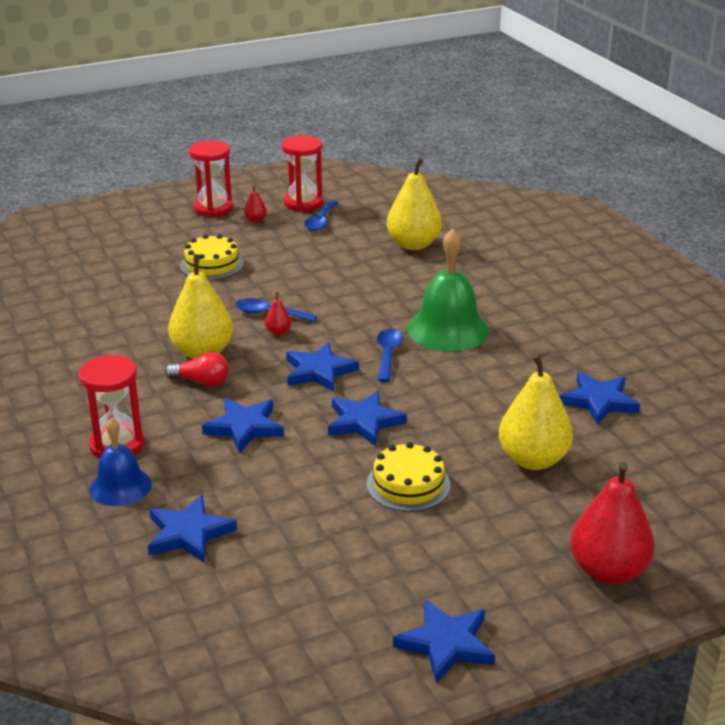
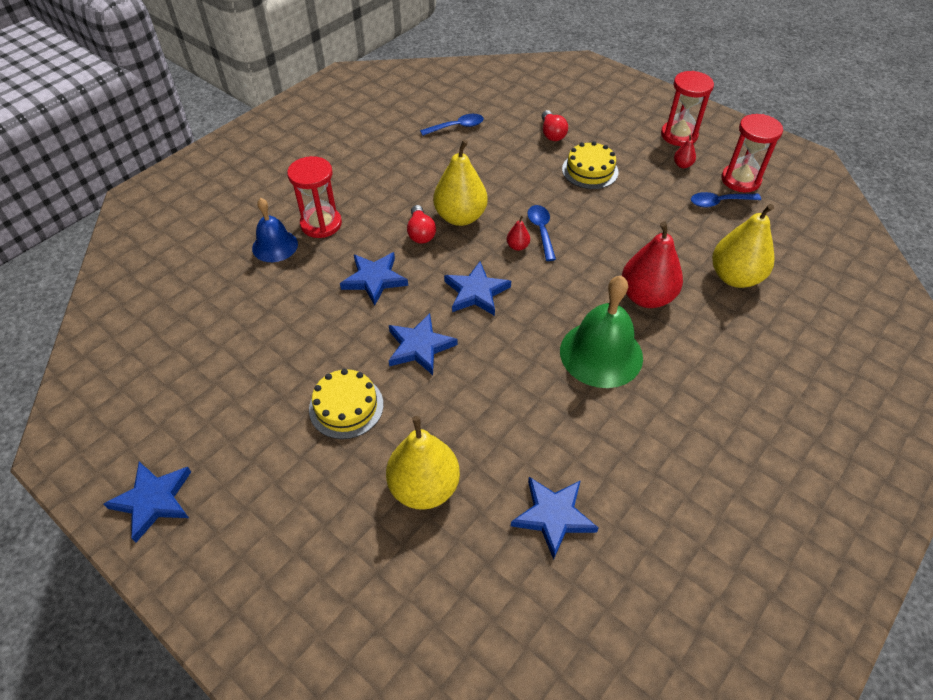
camera: 65 degrees right, 20 degrees up
blue star [148,494,237,563] -> none
blue spoon [377,329,403,382] -> blue spoon moved to [420,114,484,136]
red pear [570,462,655,584] -> red pear moved to [621,221,683,308]
none -> red light bulb [542,110,568,141]

